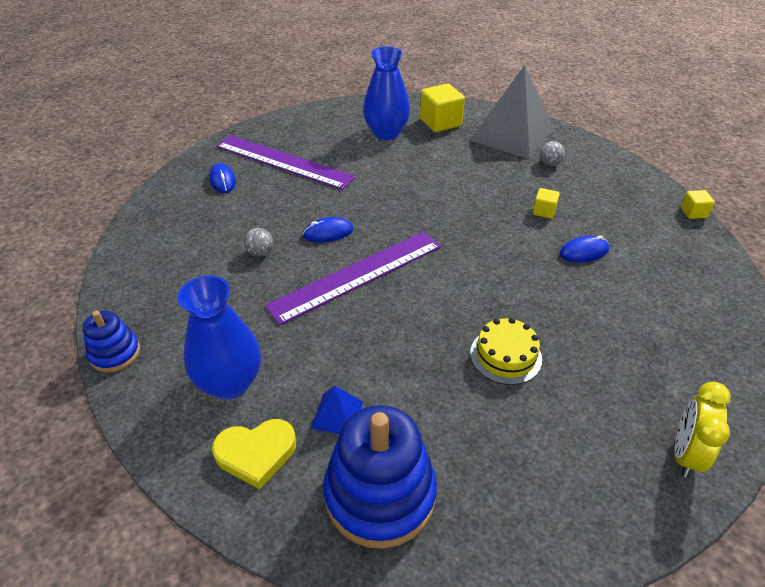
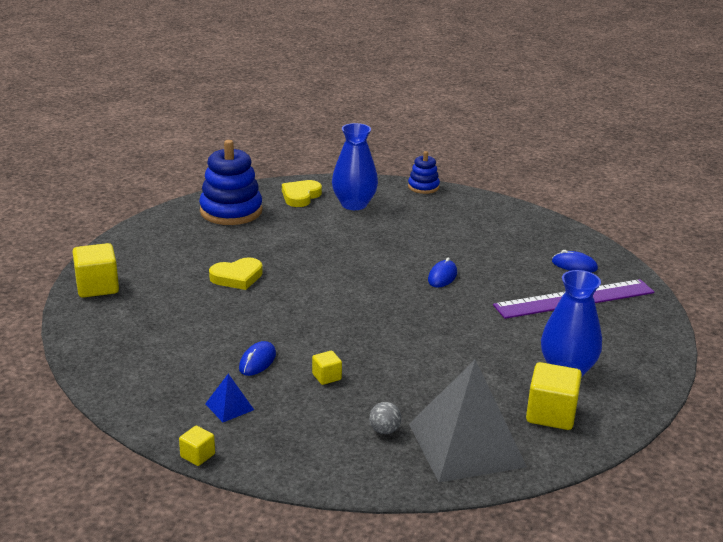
camera: 130 degrees right, 15 degrees down
grey ball [244,228,273,257] -> none
purple ruler [265,231,441,325] -> none
blue pyramid [311,386,363,434] -> blue pyramid moved to [205,374,254,422]
yellow cake [470,318,542,385] -> yellow heart [209,257,263,290]
yellow clock [675,382,731,477] -> yellow cube [72,243,119,298]

